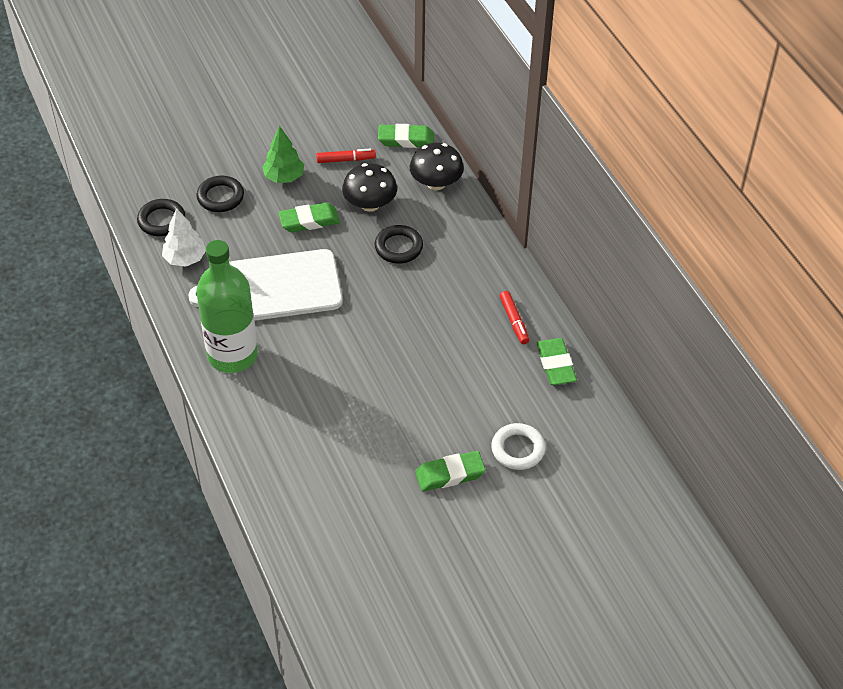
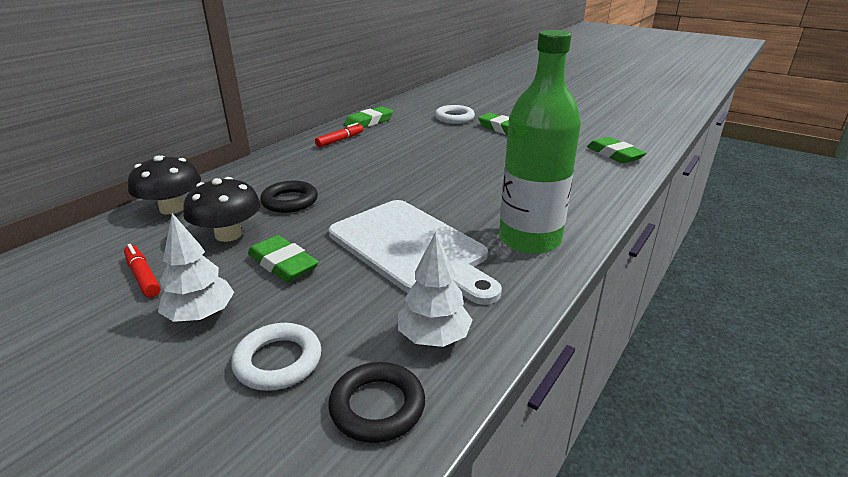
camera: 120 degrees left, 20 degrees down
black ring [197,176,244,212] -> white ring [231,323,321,391]
green tree [262,126,304,183] -> white tree [158,213,234,322]
green eraser [378,124,434,148] -> green eraser moved to [587,137,647,163]

